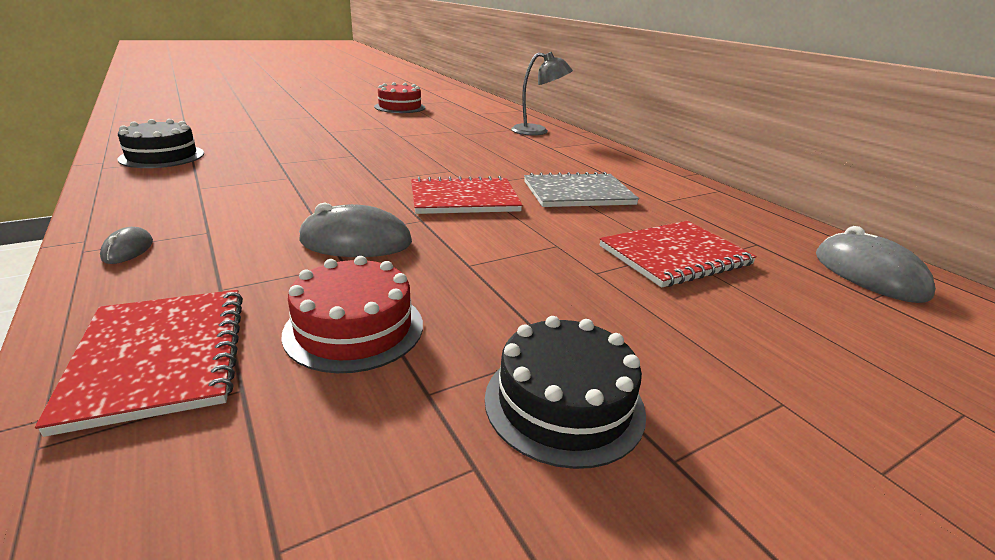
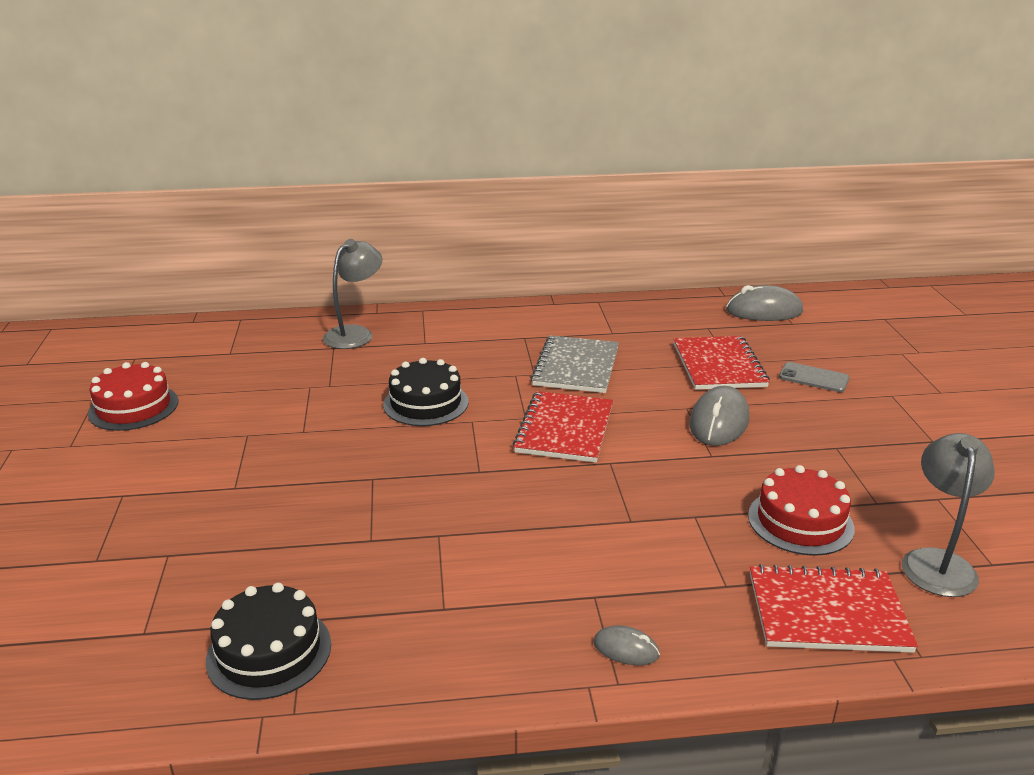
camera: 65 degrees left, 0 degrees up
grey mouse [299,203,412,257] -> grey mouse moved to [689,386,749,446]
black cake [485,316,646,469] -> black cake moved to [383,358,468,426]
none -> grey phone [779,362,849,392]
none -> grey lamp [902,433,995,597]

